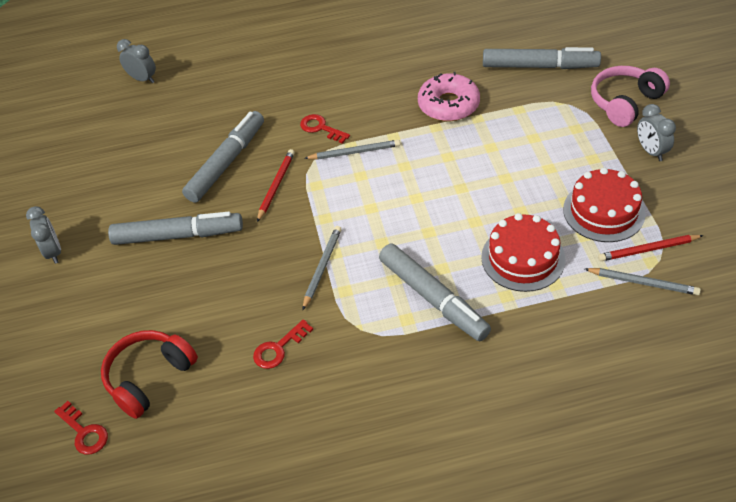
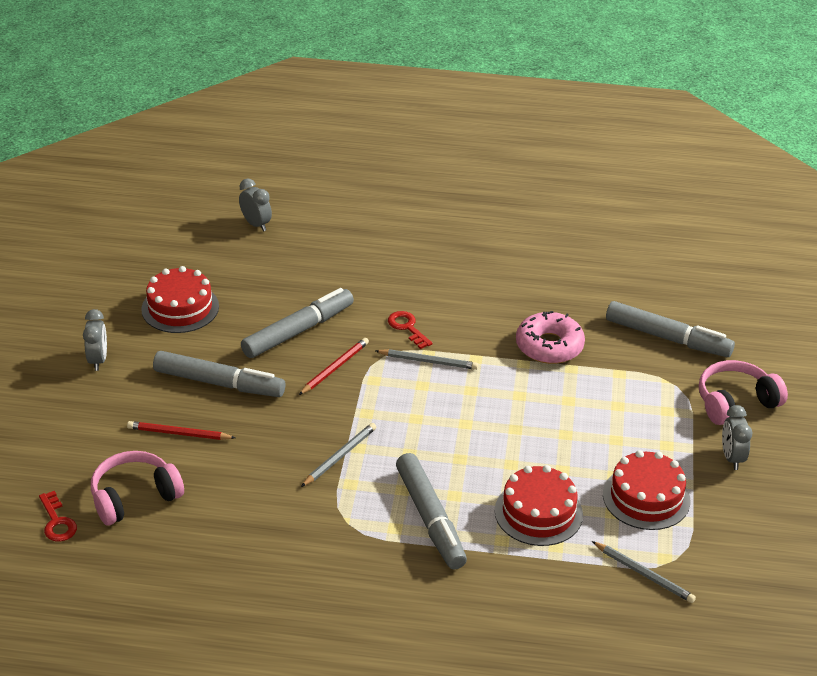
camera: 15 degrees right, 10 degrees down
red headphones [101,330,198,419] -> pink headphones [91,451,184,525]
red key [253,319,313,369] -> none
red pencil [598,235,704,261] -> red pencil moved to [127,421,236,440]
none -> red cake [141,266,219,333]

